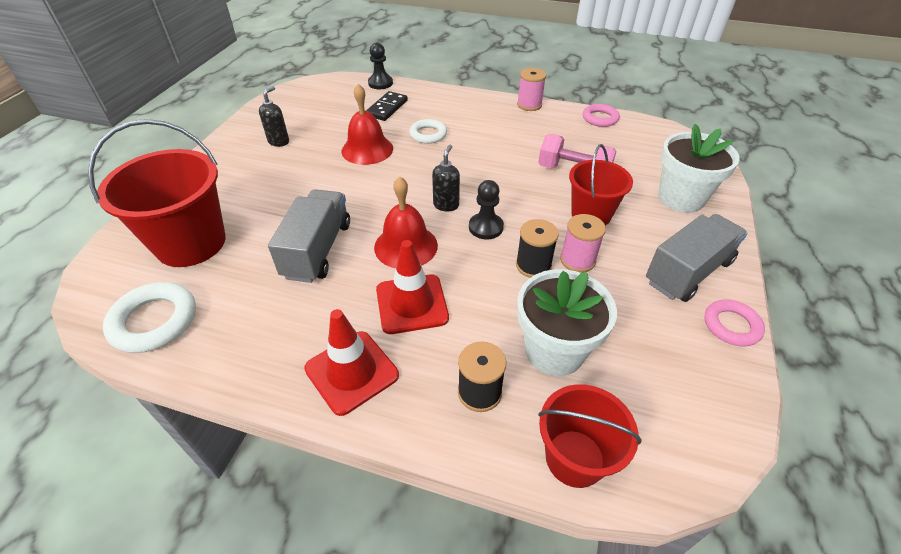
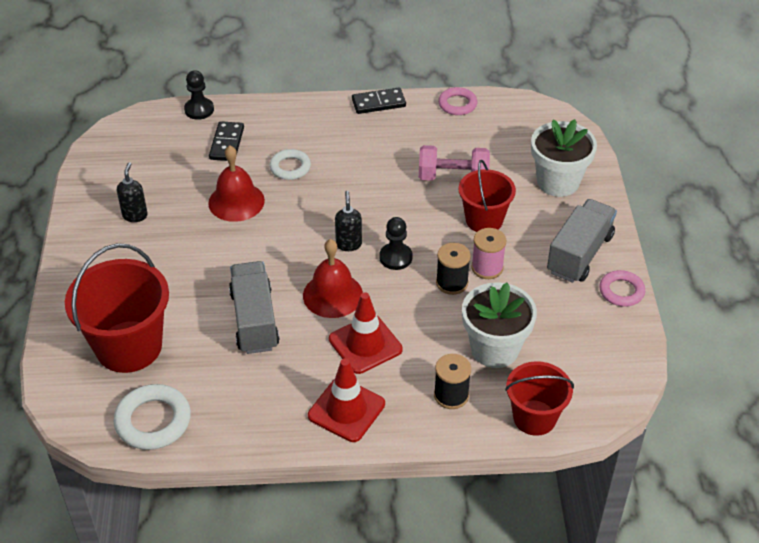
camera: 20 degrees left, 0 degrees up
pink spool [517,68,546,111] -> black domino [352,88,406,114]

